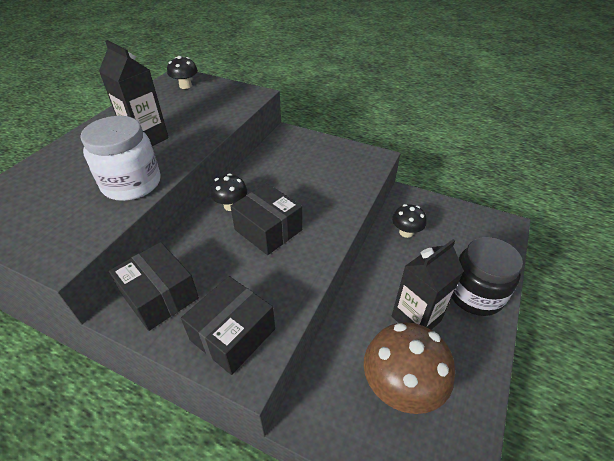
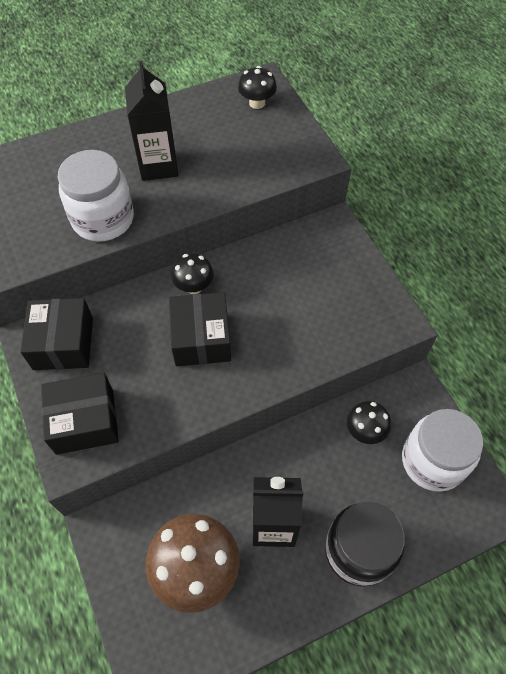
camera: 40 degrees right, 15 degrees up
none -> white jar [402,409,483,492]

